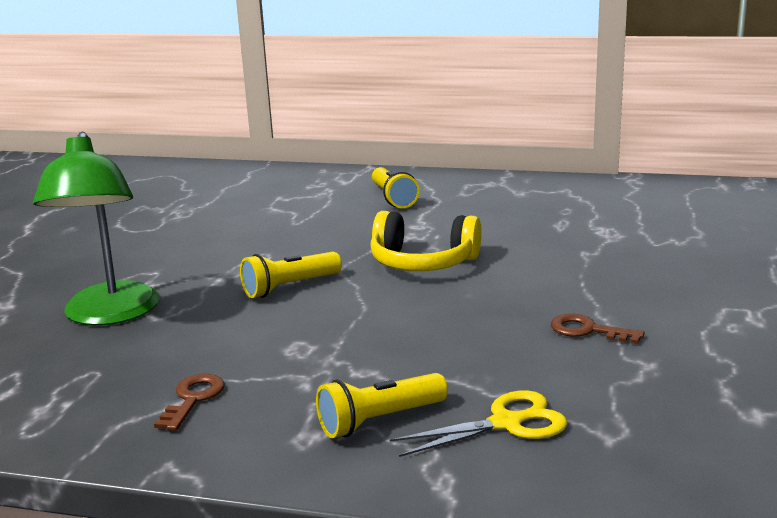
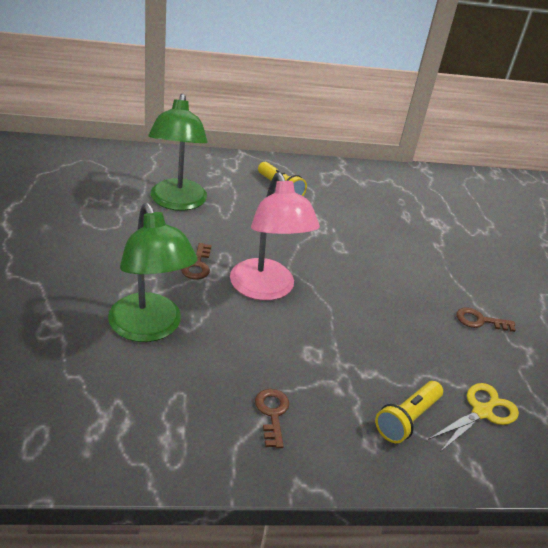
camera: 25 degrees left, 15 degrees up
yellow flashlight [240,252,342,298] -> pink lamp [230,172,320,301]
yellow headphones [370,211,482,271] -> none
none -> green lamp [148,94,208,211]
none -> brown key [181,243,212,279]

